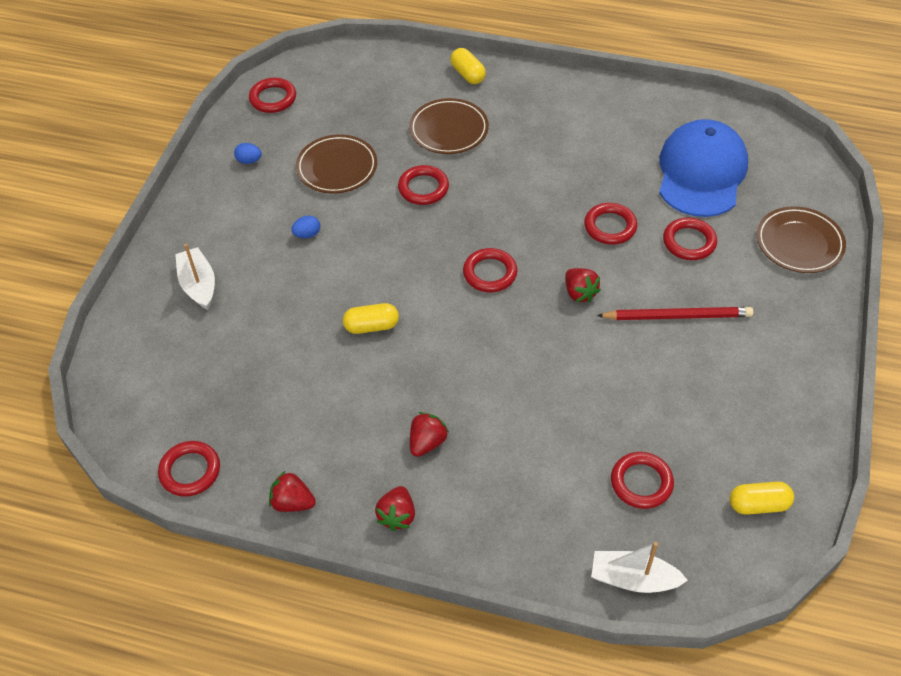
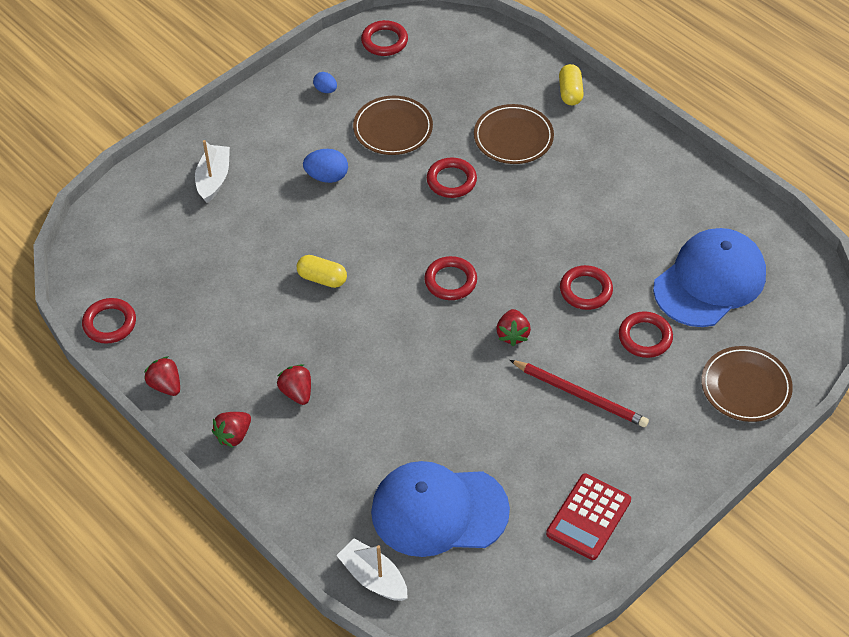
camera: 30 degrees right, 0 degrees up
blue egg [291,216,320,238] -> blue egg [303,149,348,183], size x1.60
red strawberry [410,412,449,457] -> red strawberry turned 90 degrees counterclockwise [277,364,311,405]
red ring [611,452,674,509] -> blue cap [371,461,510,557]
yellow capsule [730,482,794,515] -> none
none -> red calculator [546,473,631,560]

